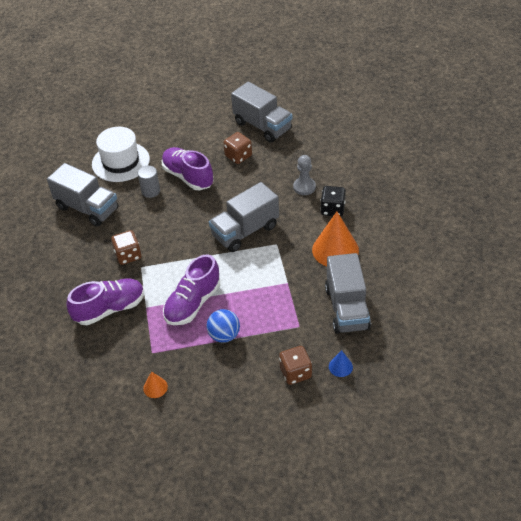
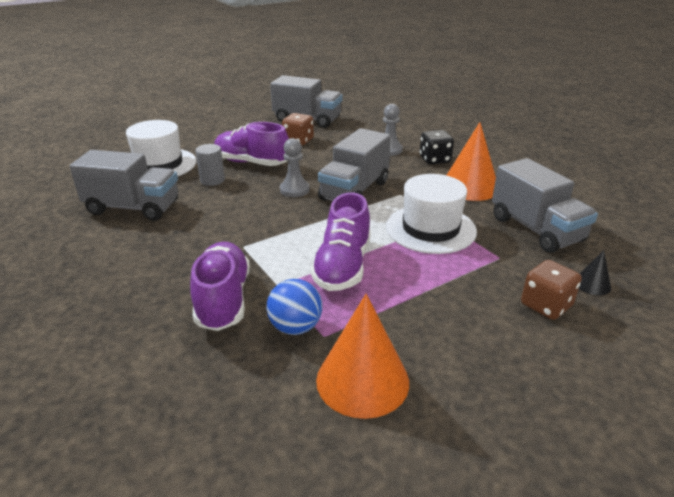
camera: 25 degrees left, 15 degrees down
purple shoe [67,278,144,325] -> purple shoe turned 45 degrees counterclockwise [190,242,250,331]
brown dice [111,230,141,265] -> none
orange cone [143,371,168,398] -> orange cone [316,294,409,419], size x2.15
blue ball [206,309,240,343] -> blue ball moved to [266,279,322,335]
blue cone [329,350,353,377] -> black cone [579,250,611,295]
none -> grey pawn [280,138,310,197]
none -> white hat [386,174,477,254]

